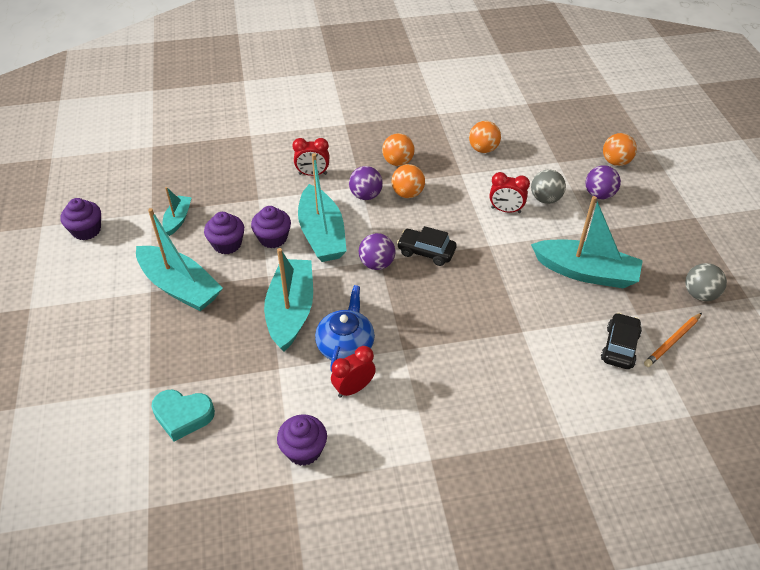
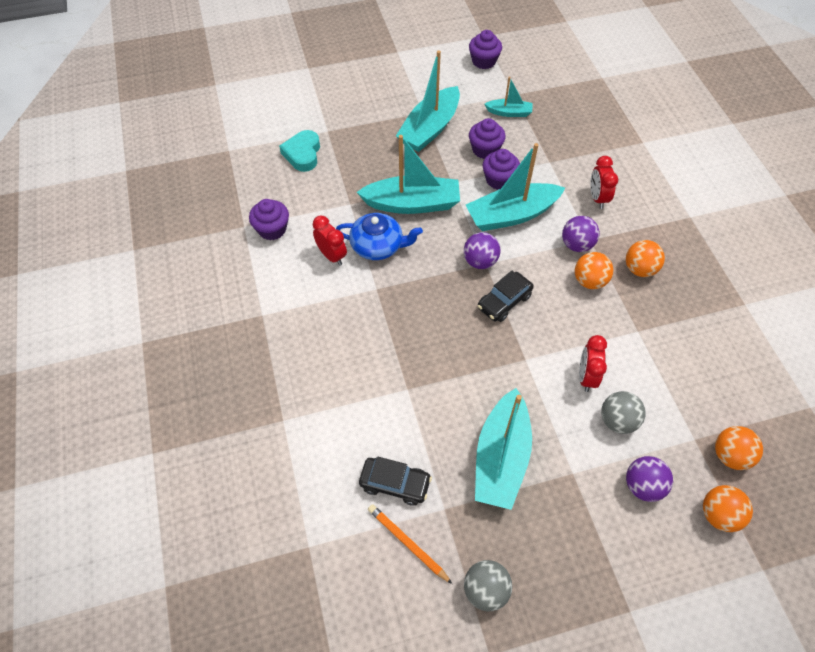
camera: 85 degrees right, 10 degrees up
black car [397,226,457,266] -> black car turned 150 degrees counterclockwise [478,271,534,322]
orange ball [469,121,501,153] -> orange ball moved to [715,426,763,470]

